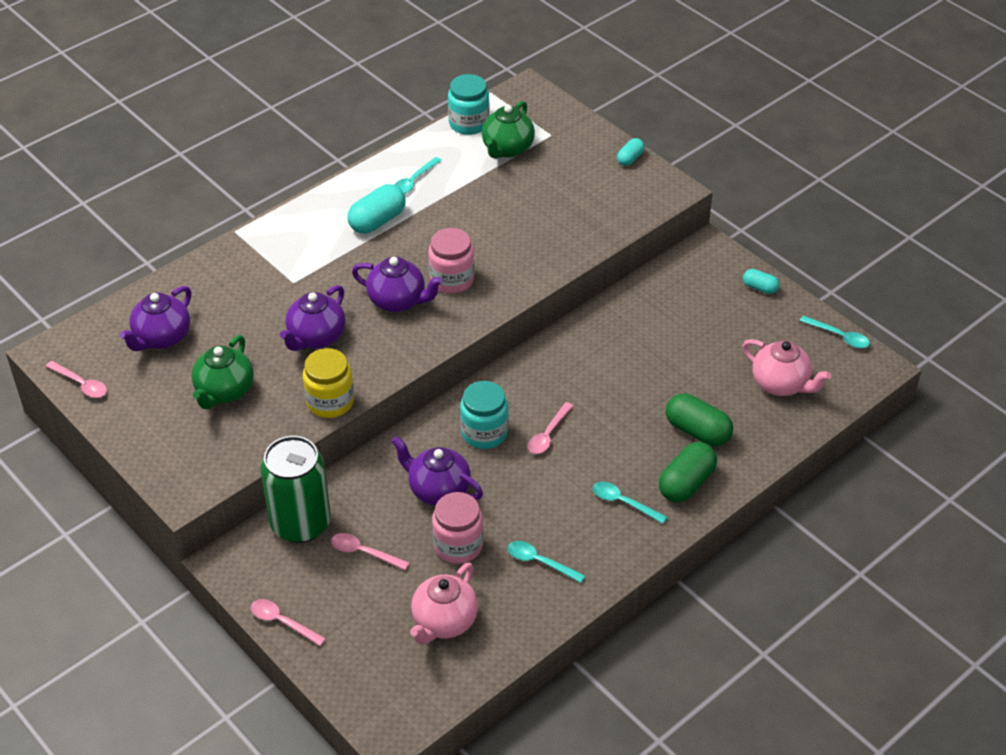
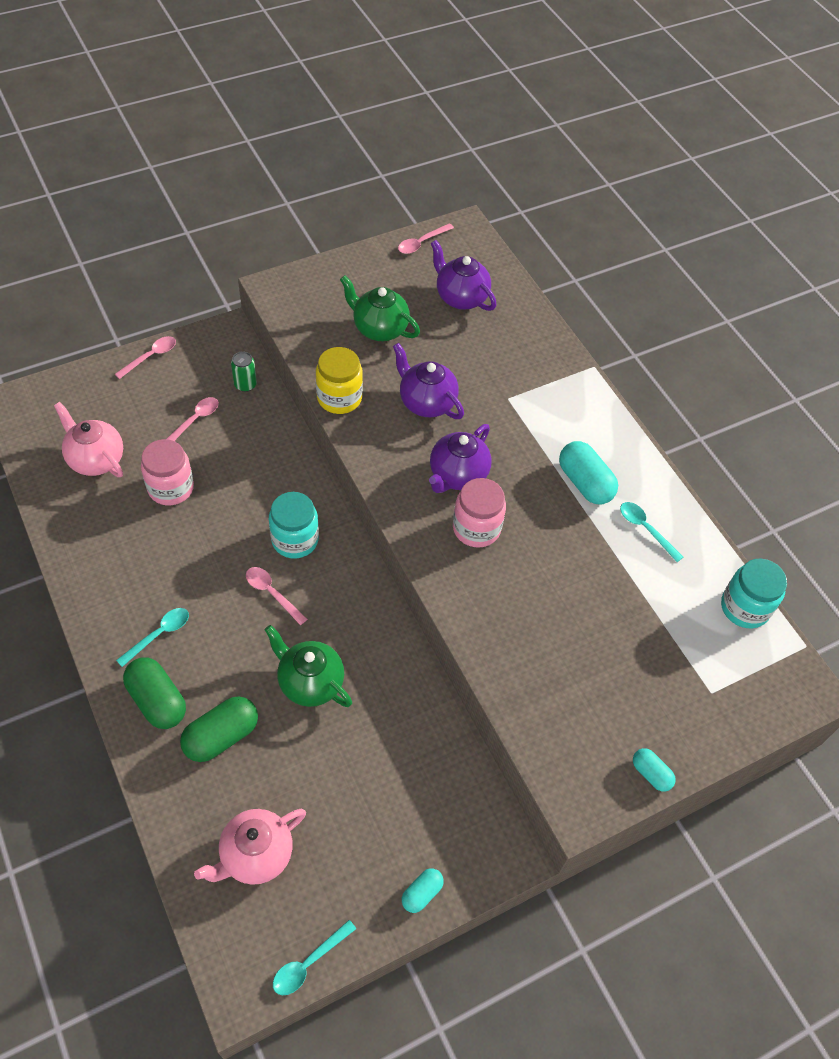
camera: 100 degrees right, 10 degrees up
green can [260,436,331,543] -> green can [231,351,257,392], size x0.42
purple teapot [391,436,483,506] -> none
green teapot [482,101,535,159] -> green teapot moved to [265,625,352,707]
turquoise spoon [508,541,585,583] -> none

